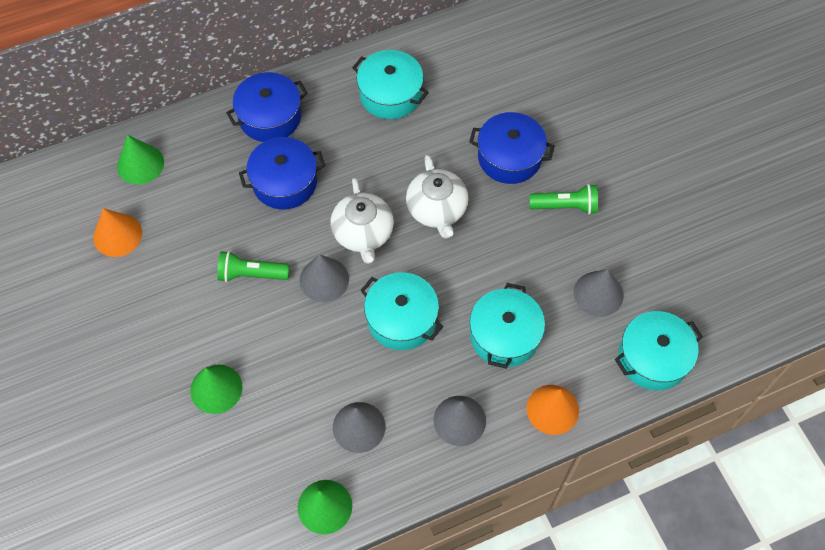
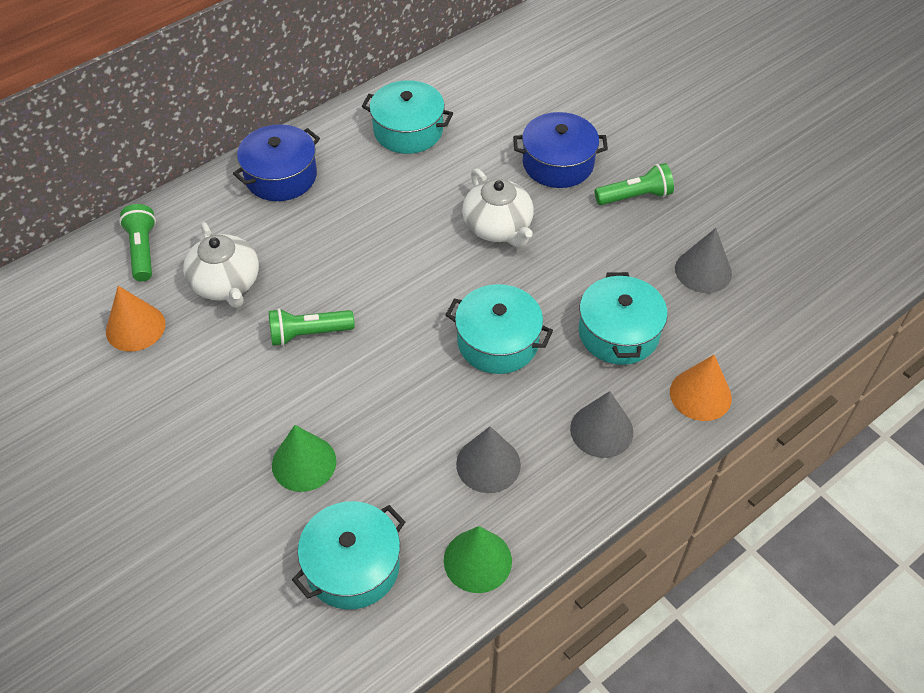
camera: 15 degrees left, 10 degrees down
green cone [117,135,164,185] -> green flashlight [119,204,156,282]
blue pot [239,137,325,209] -> none
grey cone [300,255,349,302] -> none
white teapot [331,178,394,264] -> white teapot moved to [183,222,259,308]
turquoise pot [615,311,703,390] -> turquoise pot moved to [292,501,405,610]

